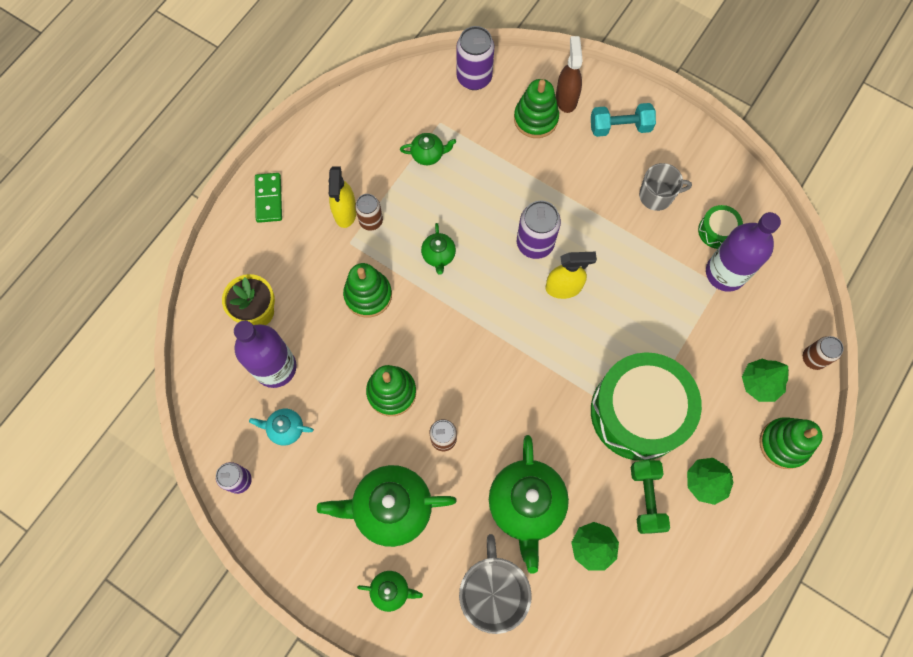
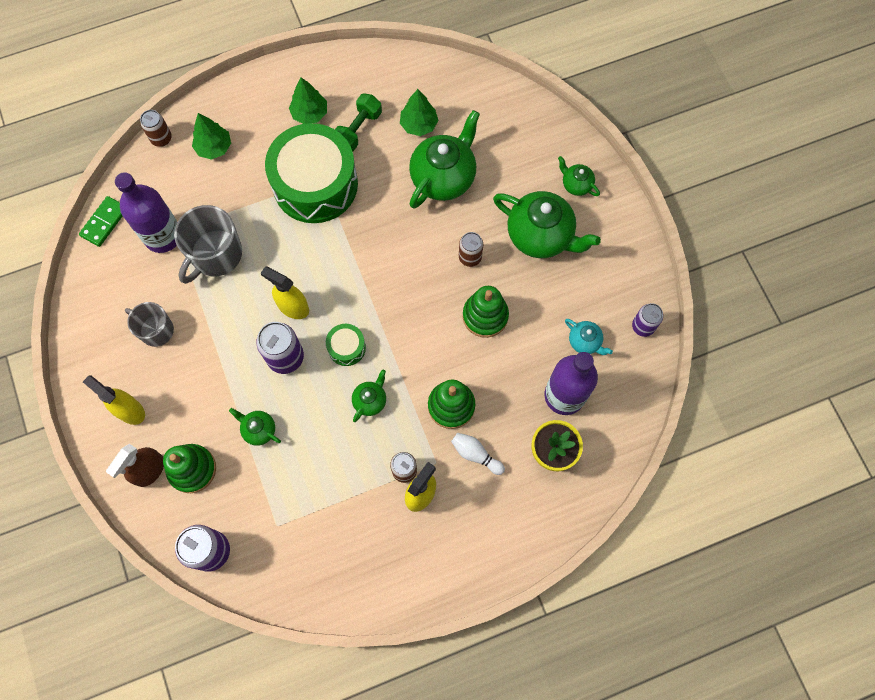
camera: 145 degrees left, 0 degrees up
green domino [255,173,282,223] -> green domino moved to [79,196,123,247]
green teapot [400,133,456,165] -> green teapot moved to [229,408,281,446]
grey mug [459,534,532,634] -> grey mug moved to [174,205,242,284]
turquoise dumbbell [591,103,656,137] -> yellow spray bottle [83,375,145,425]
green drum [698,205,743,249] -> green drum moved to [326,324,366,366]
green stacking toy [759,417,823,469] -> none
none -> white bowling pin [451,433,505,475]

